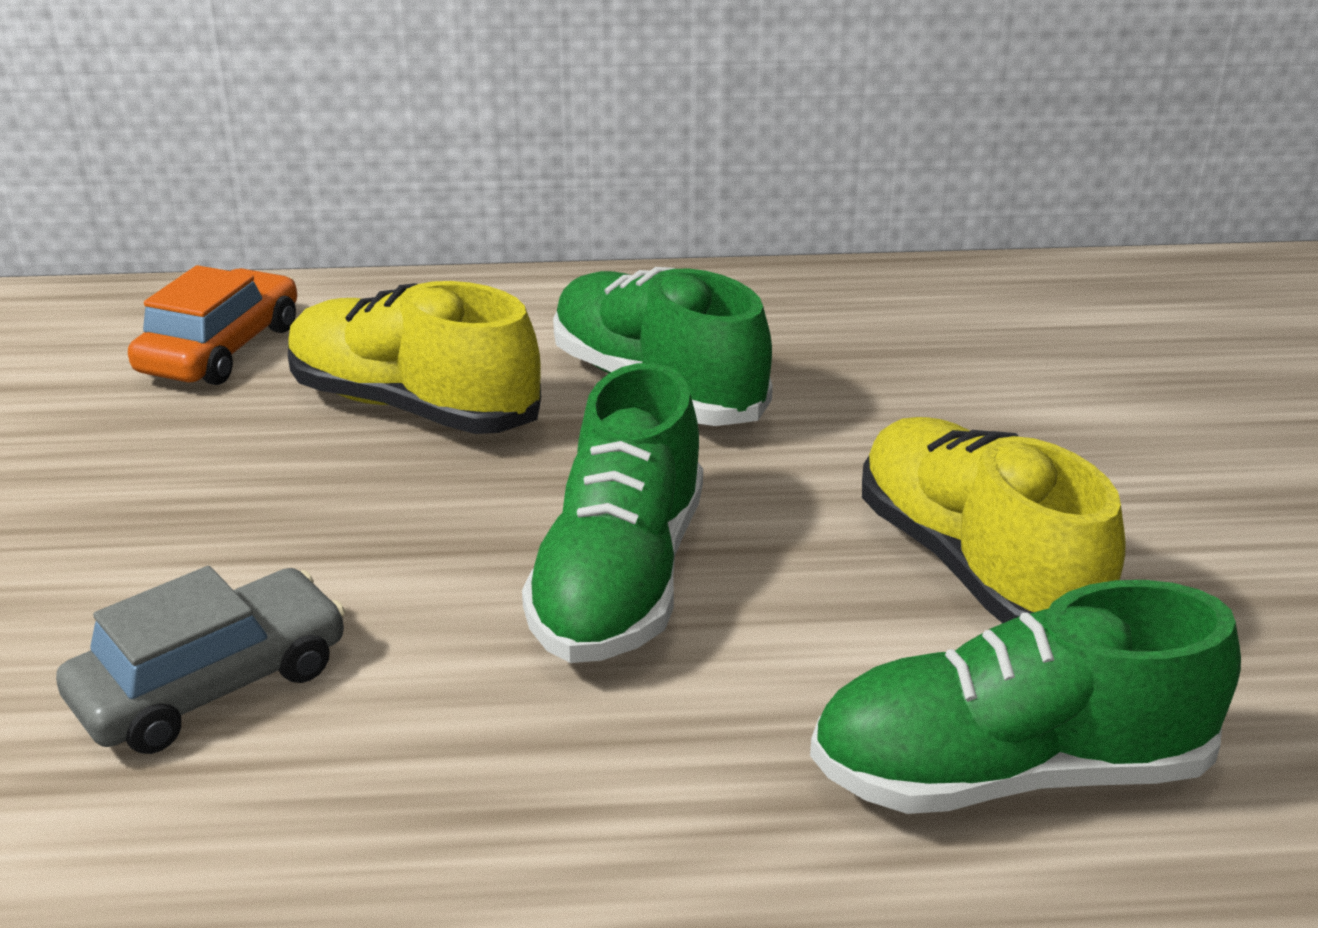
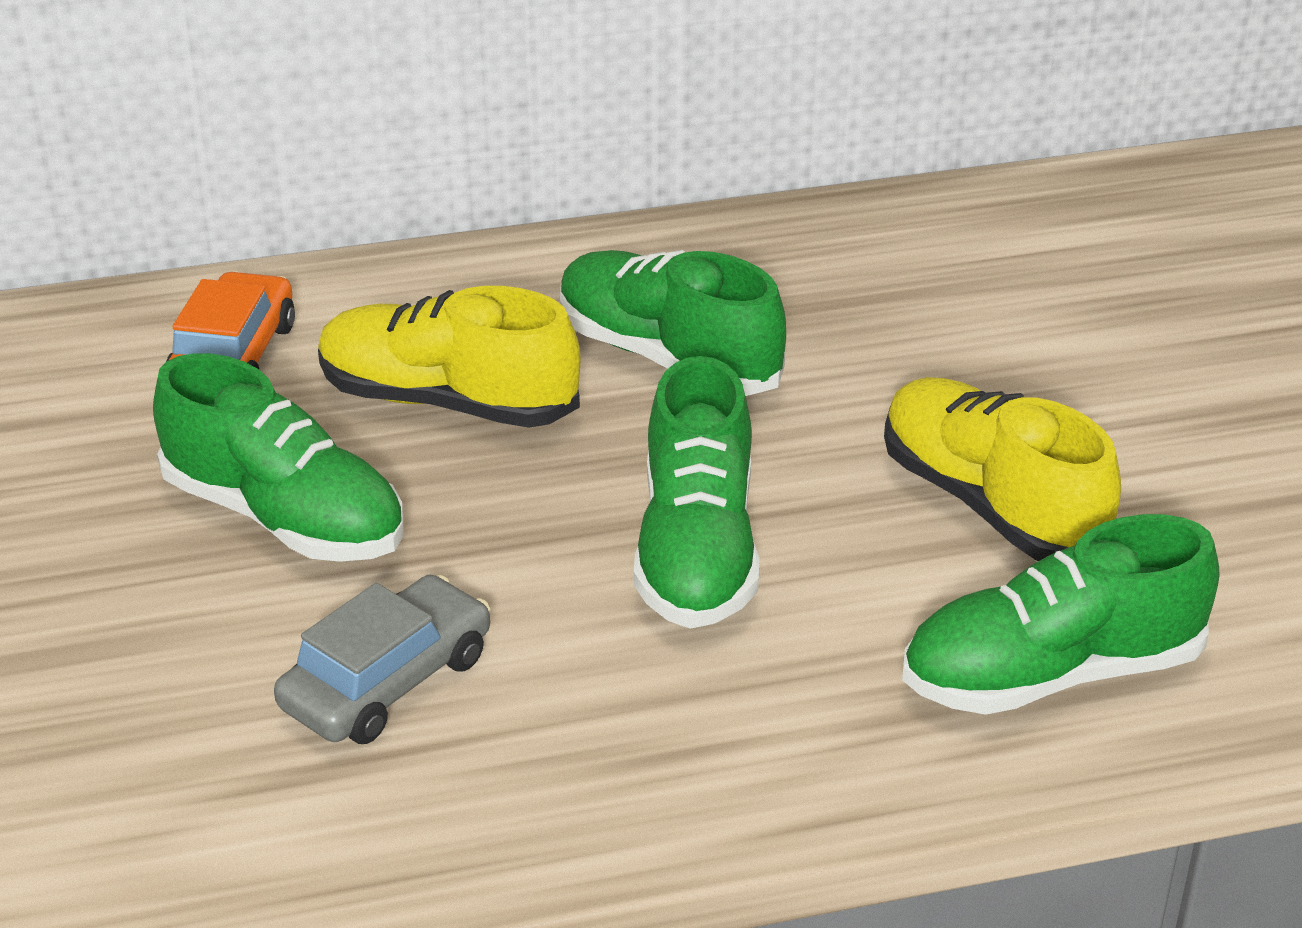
camera: 10 degrees left, 5 degrees up
none -> green shoe [153,353,404,562]

